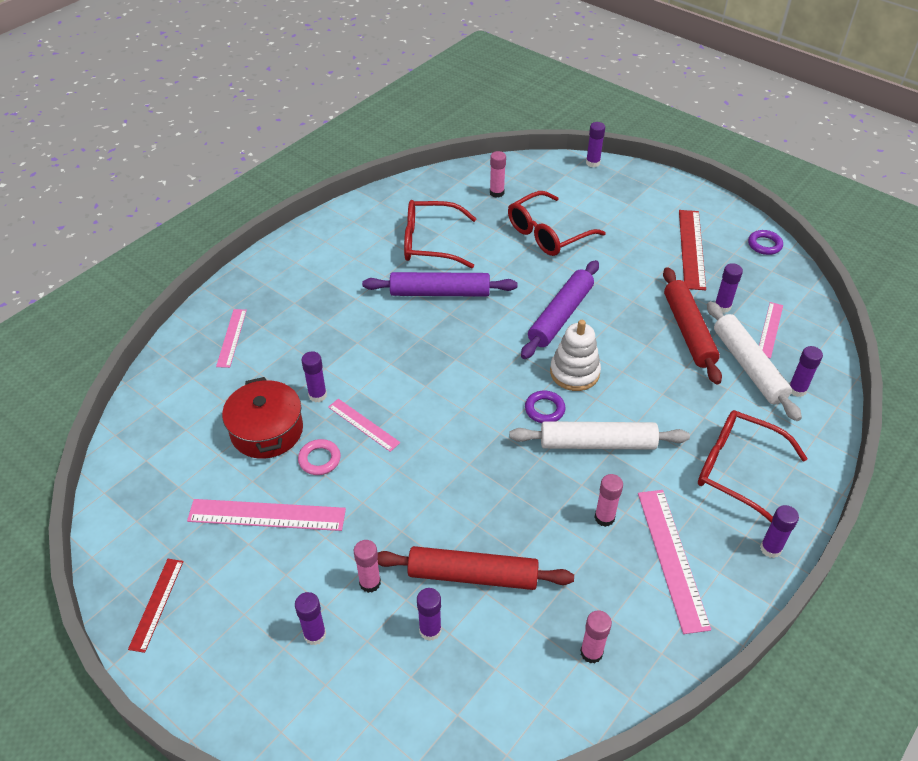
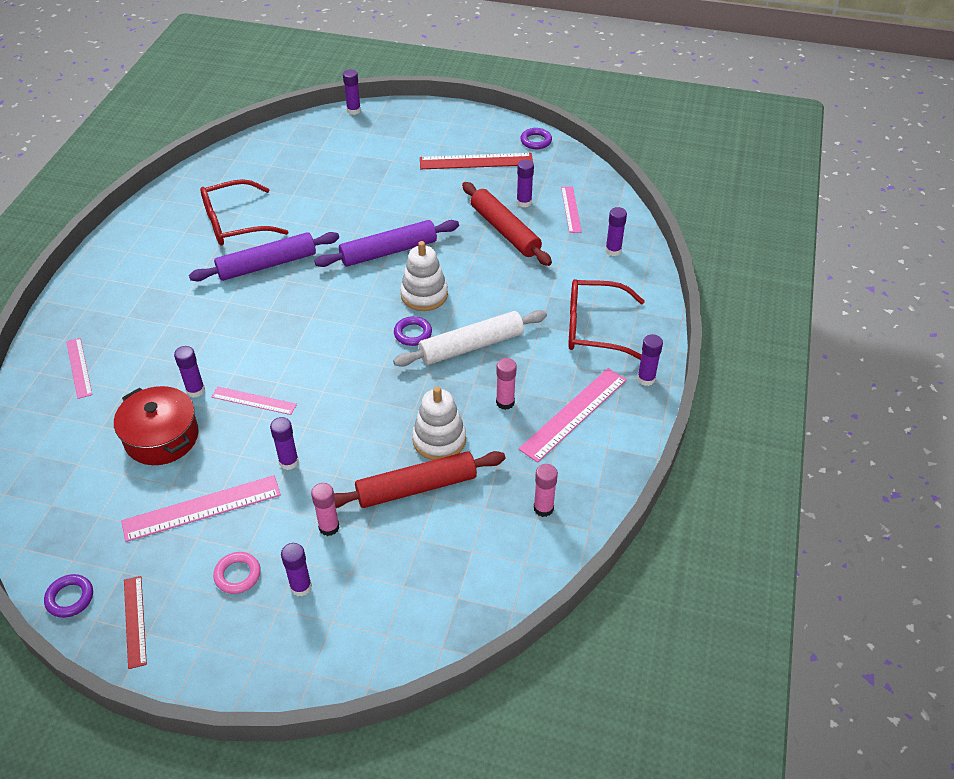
camera: 25 degrees left, 0 degrees up
pink ring [298,439,341,475] -> pink ring moved to [213,552,261,594]
purple glue stick [417,588,442,641] -> purple glue stick moved to [270,417,299,470]
pink glue stick [490,151,506,198] -> none
red glasses [508,191,606,256] -> none
purple rolling pin [521,260,599,359] -> purple rolling pin turned 60 degrees clockwise [314,220,459,267]
pink ruler [638,490,711,634] -> pink ruler turned 75 degrees clockwise [519,368,627,463]
red ruler [679,210,706,290] -> red ruler turned 75 degrees counterclockwise [420,153,533,169]
white rolling pin [707,301,802,421] -> none
none -> purple ring [44,574,93,618]
none -> white stacking toy [412,387,466,460]

